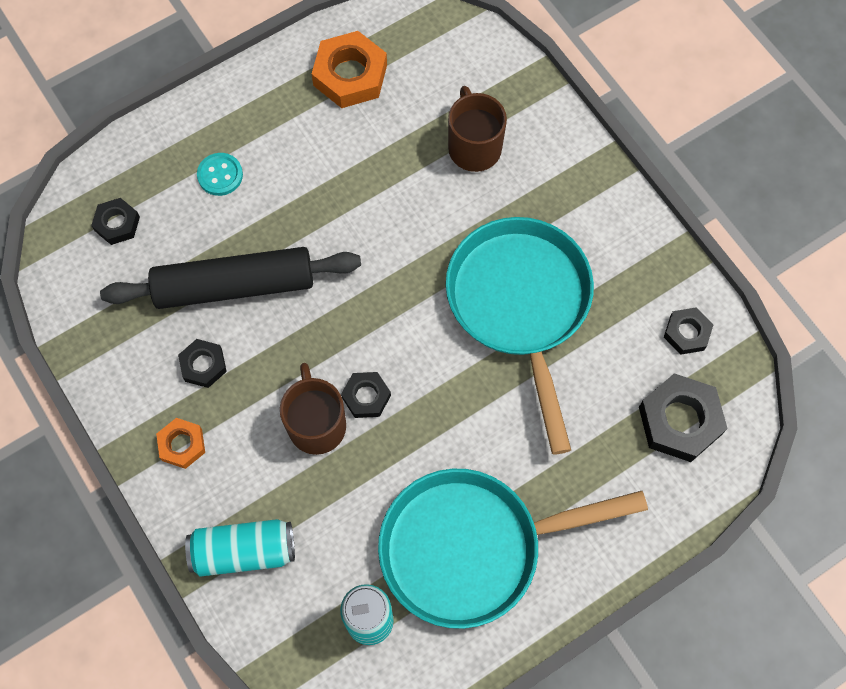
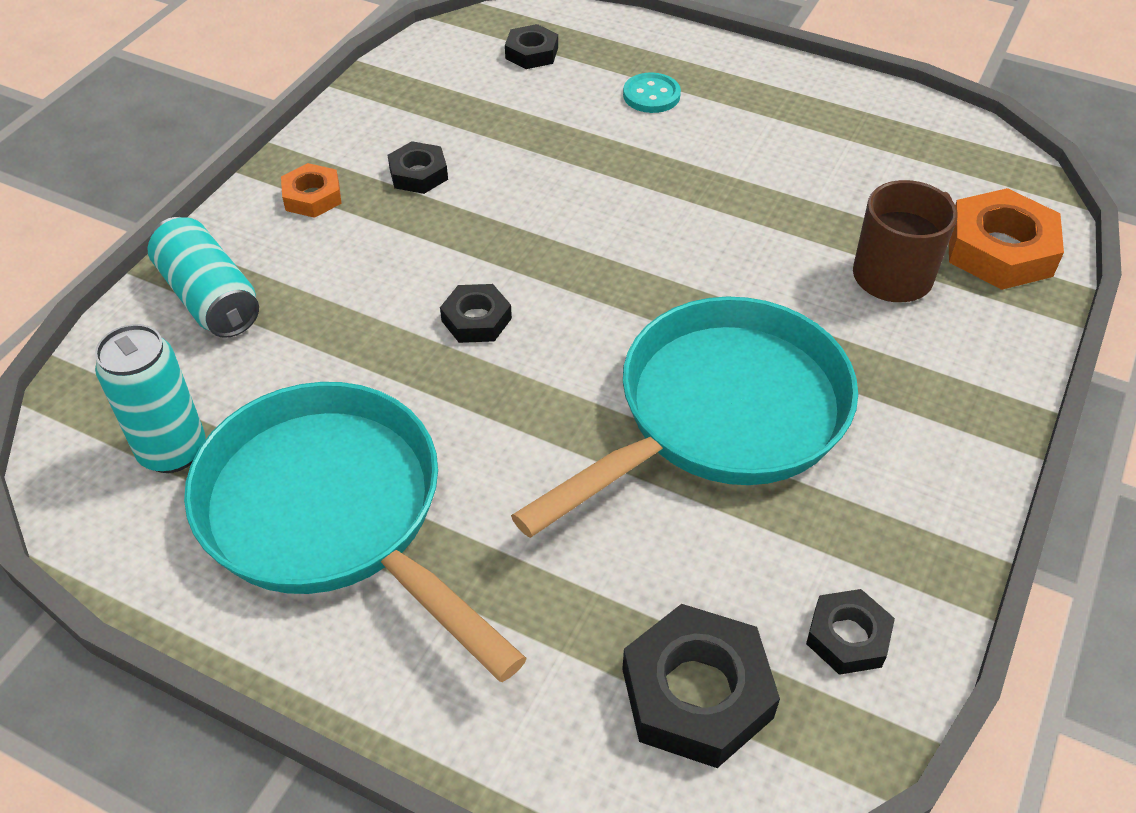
camera: 60 degrees right, 20 degrees down
black rolling pin [100,247,361,309] -> none
brown mug [280,363,346,455] -> none
orange nut [312,31,387,108] -> orange nut moved to [949,188,1064,290]

